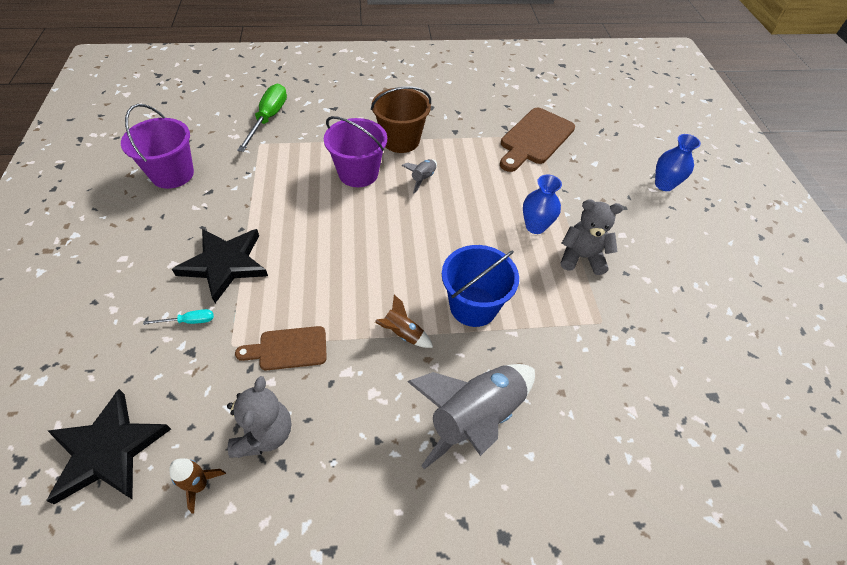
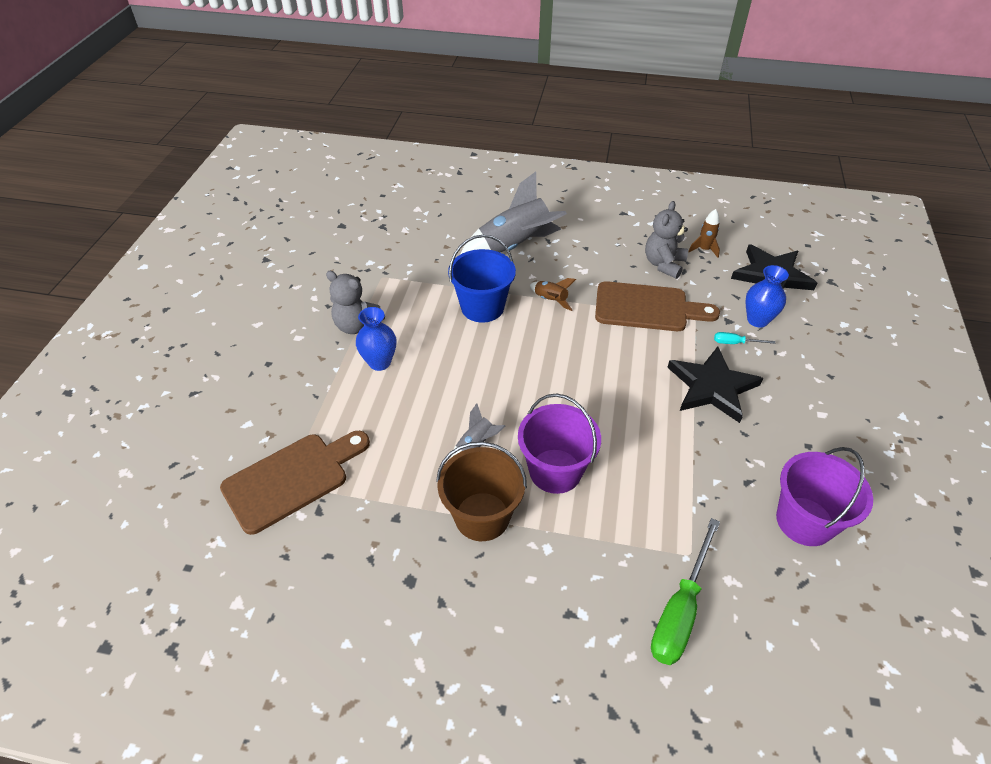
camera: 160 degrees left, 5 degrees down
brown cutting board [235,326,327,371] -> brown cutting board [595,281,720,331], size x1.64
blue vase [655,134,701,191] -> blue vase moved to [745,265,789,328]

